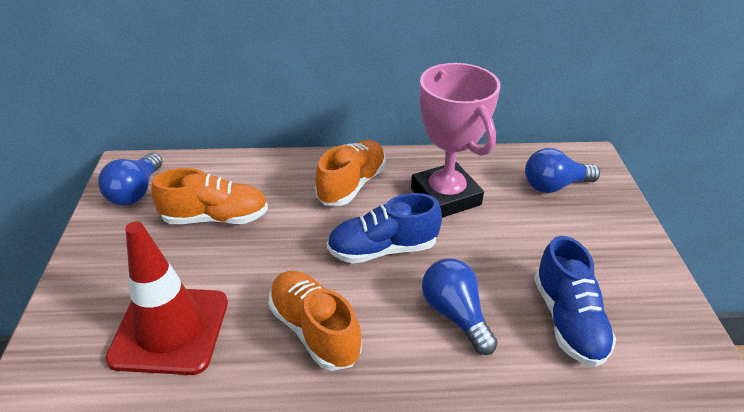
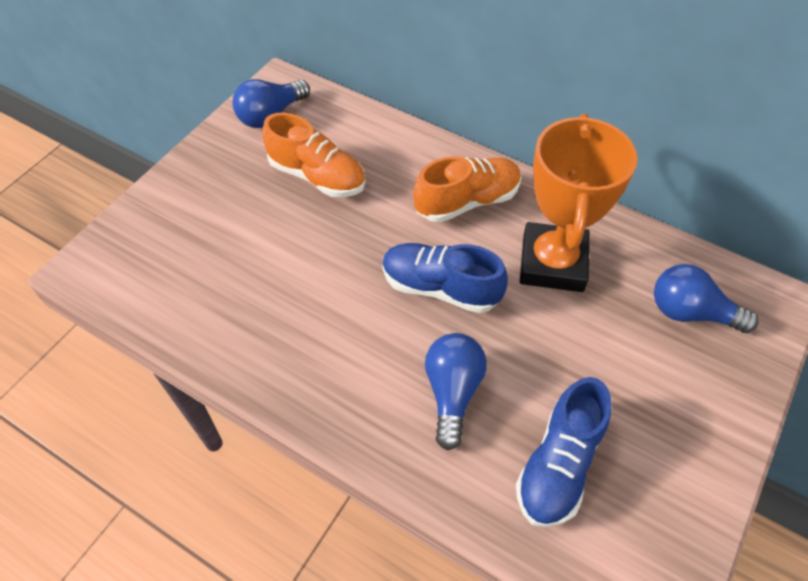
camera: 35 degrees right, 15 degrees up
red traffic cone [105,221,228,375] -> none
orange shoe [269,271,362,371] -> none
pink trophy [411,63,501,218] -> orange trophy [520,114,638,292]

